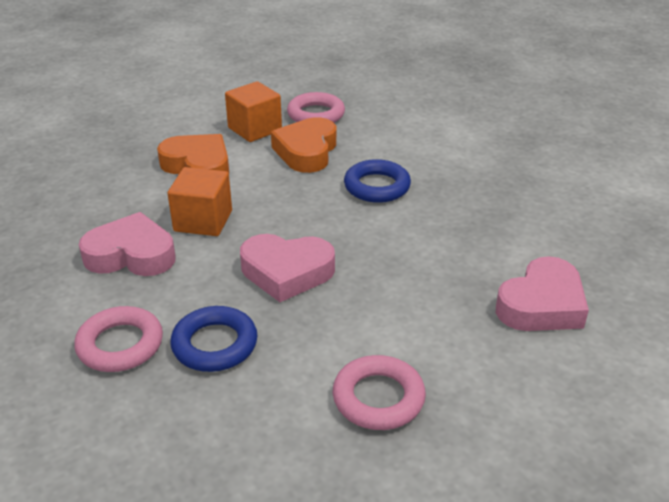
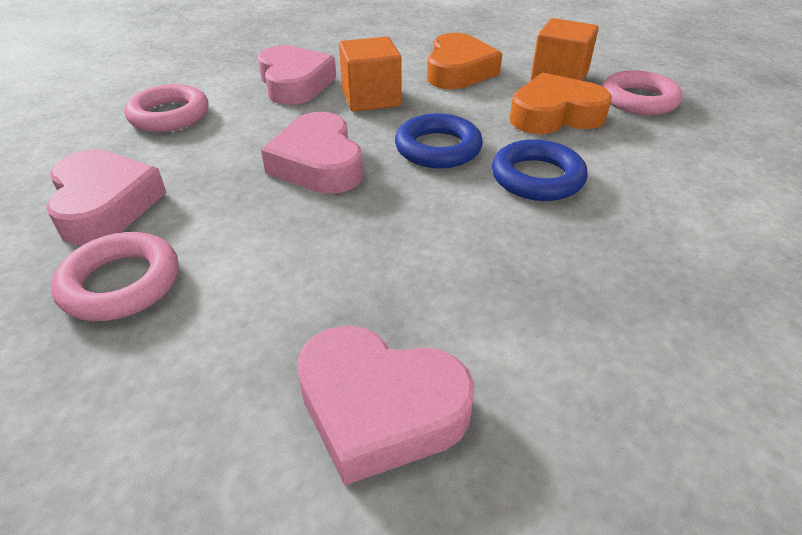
camera: 65 degrees right, 5 degrees up
blue ring [170,306,257,372] -> blue ring moved to [395,114,483,168]
none -> pink heart [46,149,166,245]

